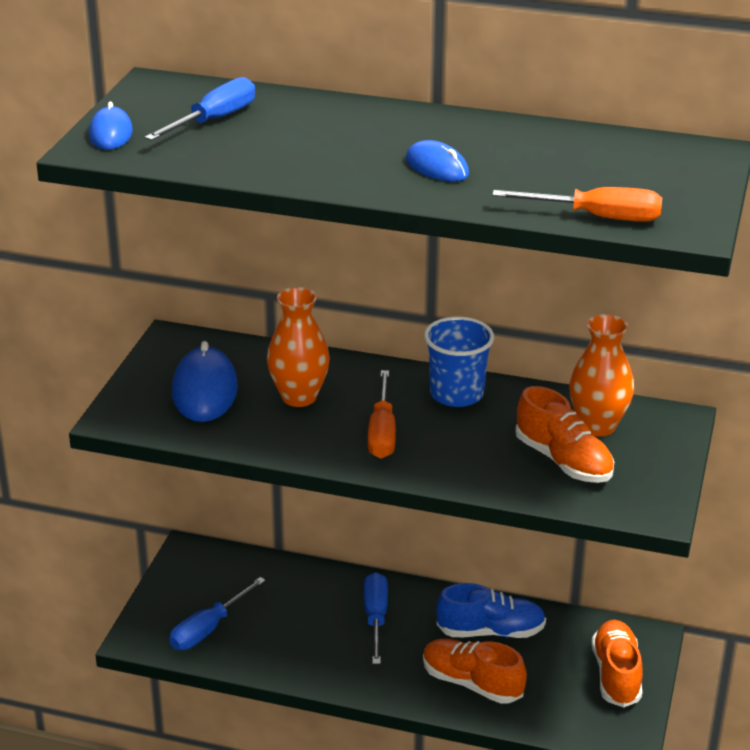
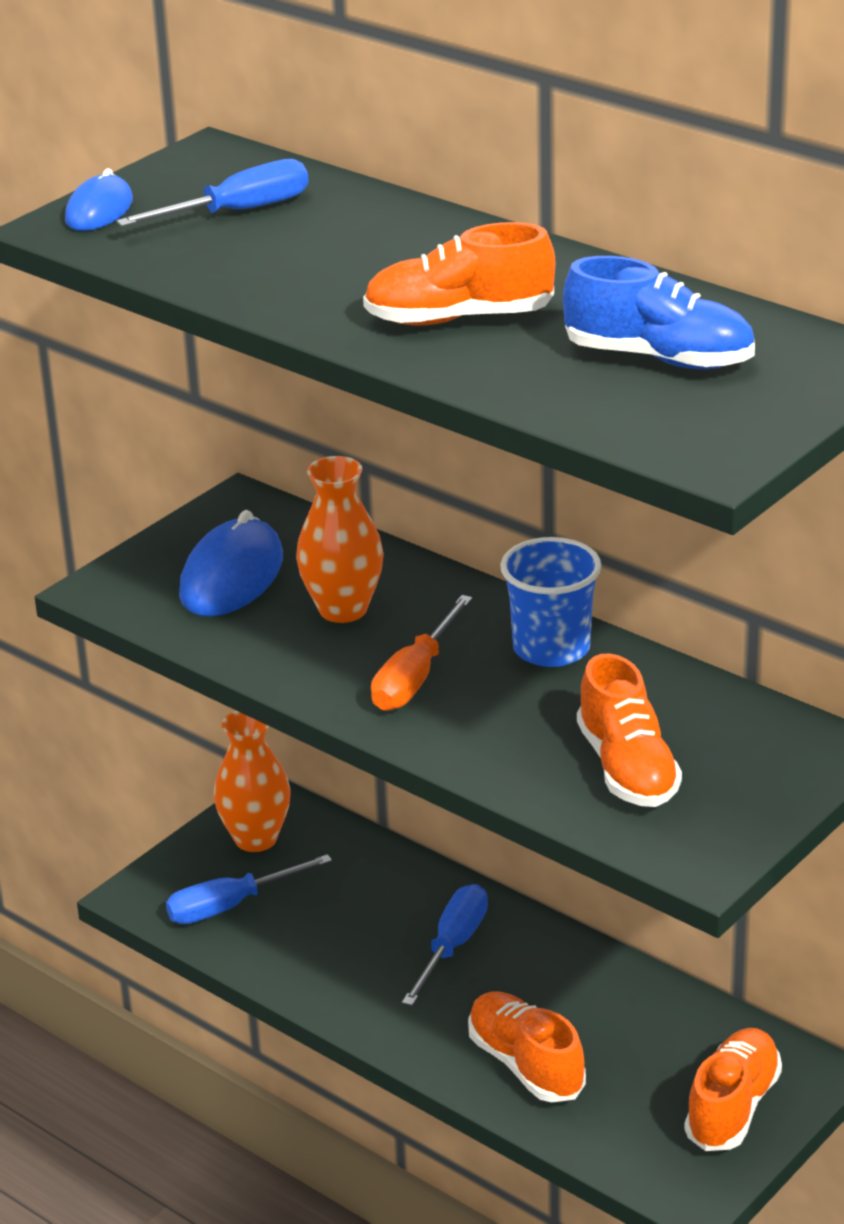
camera: 25 degrees right, 0 degrees up
blue mouse [406,140,469,182] -> orange shoe [363,222,555,325]
blue shoe [436,583,546,638] -> blue shoe moved to [563,256,755,369]
orange screwdriver [492,187,662,222] -> none
orange vase [569,314,634,437] -> orange vase moved to [214,711,291,852]

